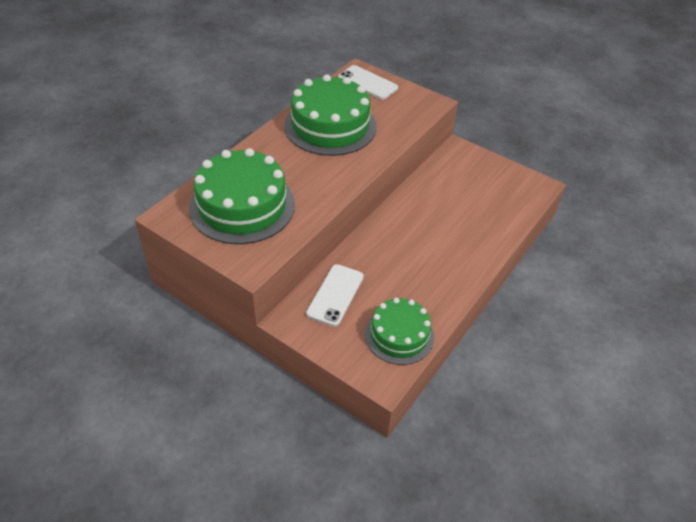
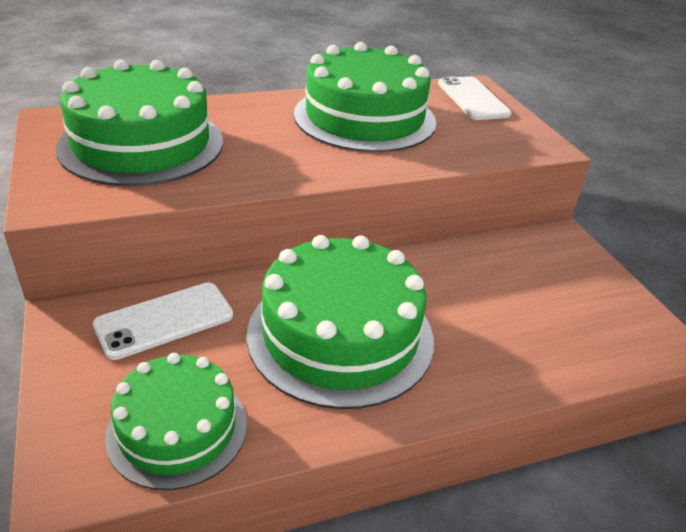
camera: 35 degrees right, 10 degrees down
none -> green cake [247,235,434,409]

